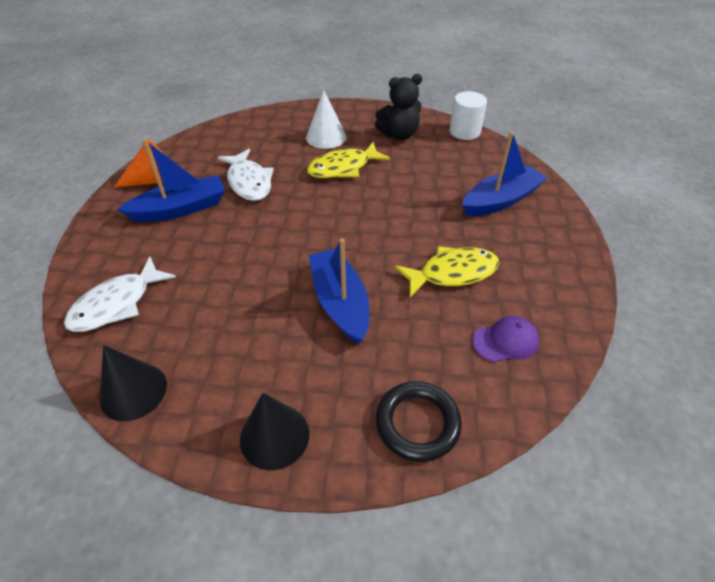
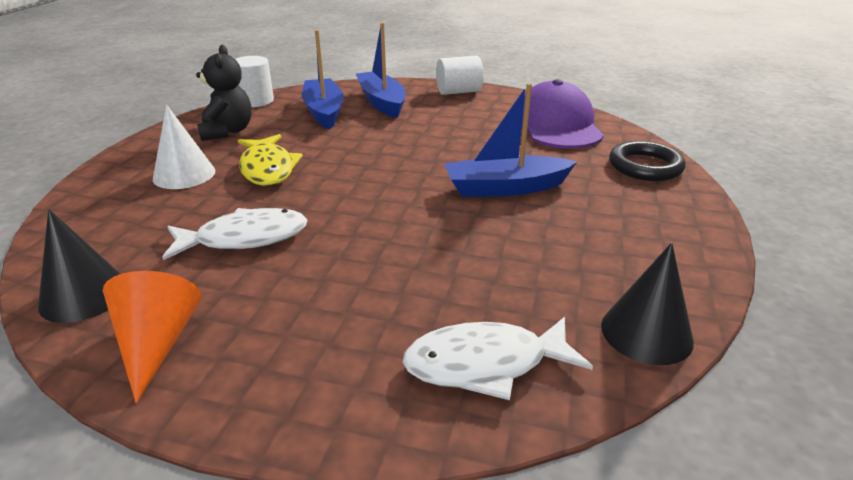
camera: 80 degrees left, 15 degrees down
white fish [64,256,176,332] -> white fish turned 120 degrees clockwise [402,317,593,400]
blue boat [117,139,225,222] -> blue boat moved to [302,30,344,130]
black cone [240,393,309,470] -> black cone moved to [38,209,121,323]
yellow fish [395,246,500,297] -> none
purple cap [472,316,539,362] -> purple cap [521,79,604,149], size x2.01
none -> white cylinder [436,56,484,95]

